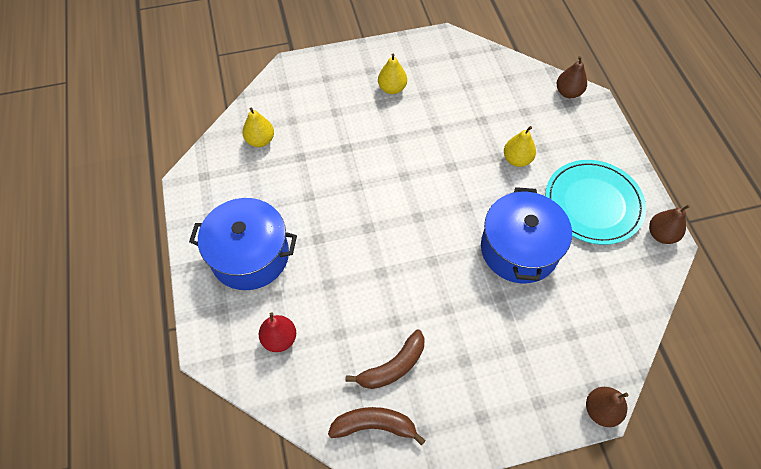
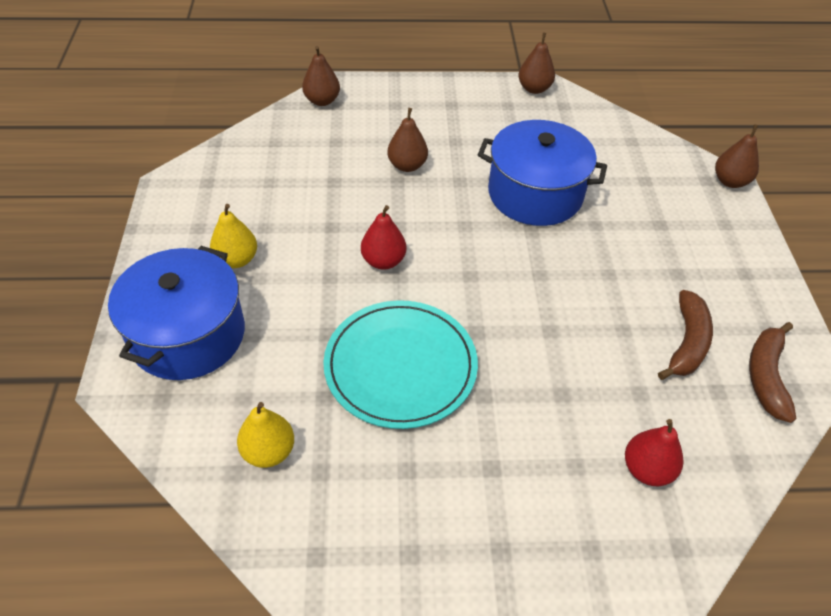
camera: 80 degrees left, 10 degrees down
blue pot [189,198,297,290] -> blue pot moved to [108,246,245,380]
brown banana [345,330,424,389] -> brown banana turned 45 degrees clockwise [658,290,713,380]
yellow pear [504,126,536,167] -> brown pear [387,108,428,172]
turquoise plate [545,160,646,245] -> turquoise plate moved to [323,300,478,429]
none -> red pear [361,205,406,270]

